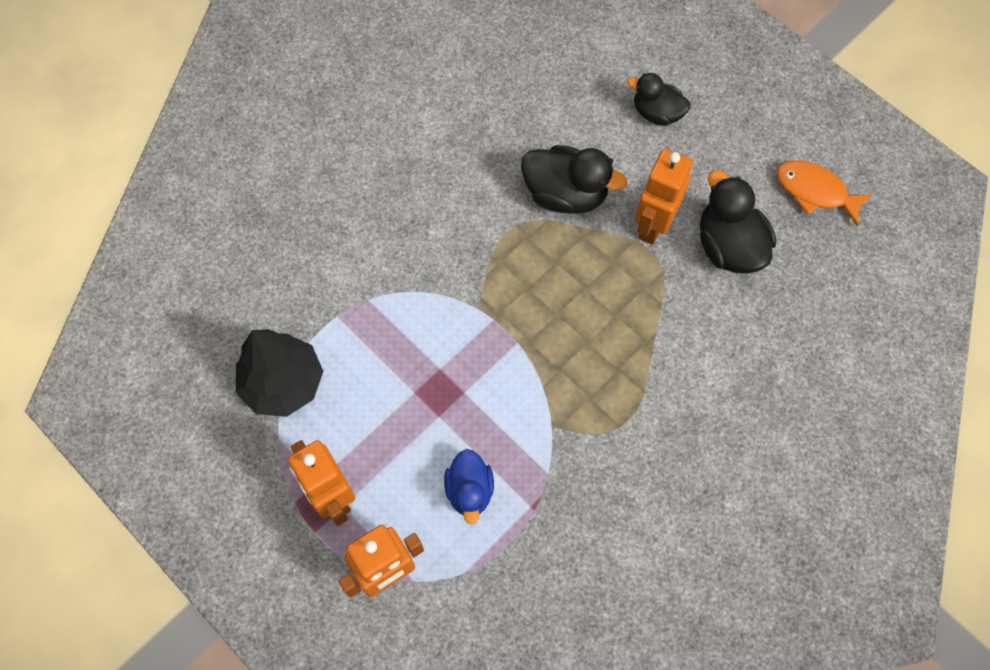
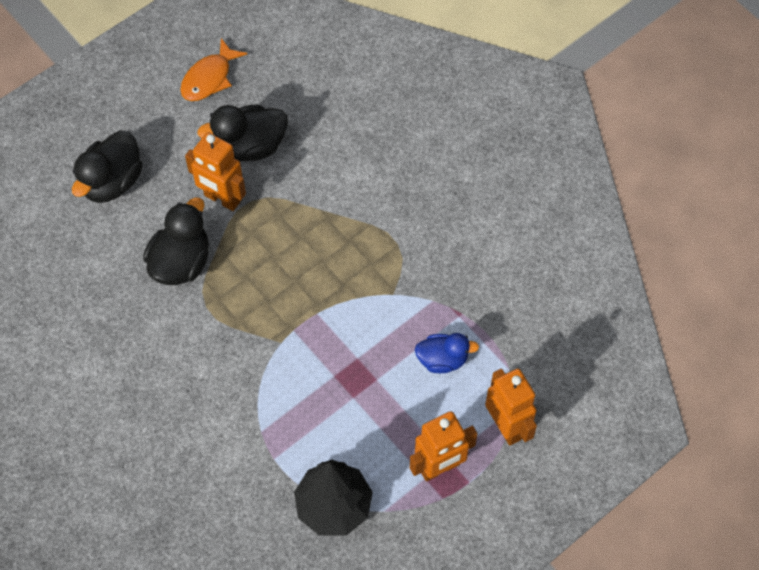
camera: 85 degrees left, 5 degrees down
black duck [627,73,691,126] -> black duck [72,130,143,203], size x1.53

